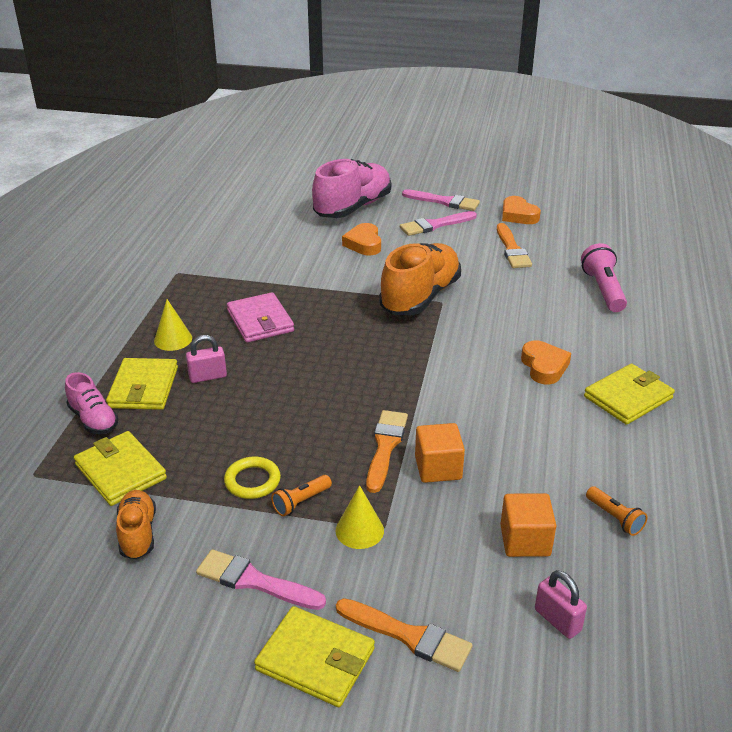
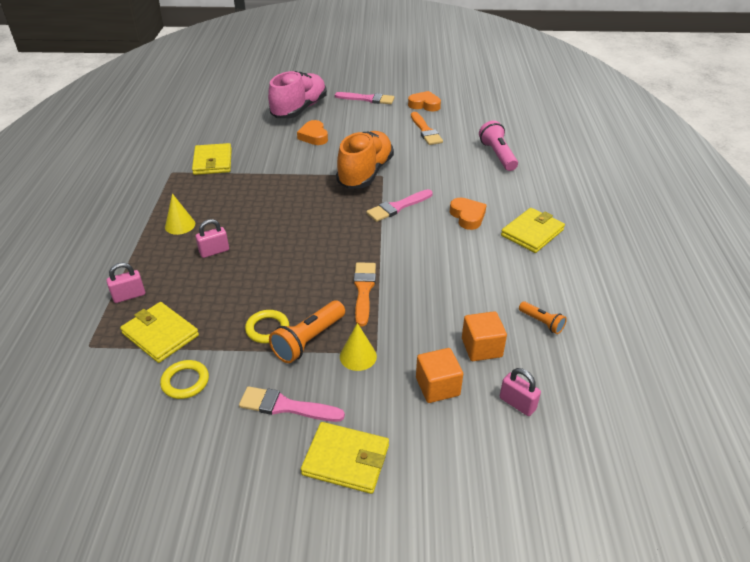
camera: 10 degrees left, 5 degrees up
pink shoe [65,372,119,434] -> pink padlock [106,263,145,303]
yellow wallet [106,358,178,410] -> yellow wallet moved to [192,143,232,175]
orange shoe [116,490,156,559] -> yellow ring [160,360,209,399]
pink wallet [227,292,294,343] -> none
orange flashlight [271,475,332,516] -> orange flashlight [269,300,345,363], size x1.74
orange brush [336,598,472,672] -> none
pink brush [400,211,477,236] -> pink brush moved to [366,189,433,222]
orange cube [415,423,465,483] -> orange cube moved to [416,348,463,403]
orange heart [502,196,541,224] -> orange heart turned 150 degrees clockwise [408,91,441,111]

